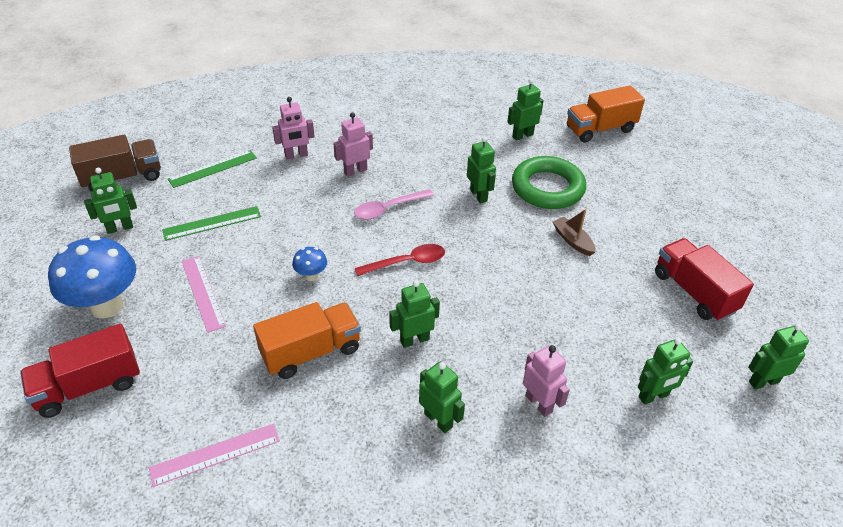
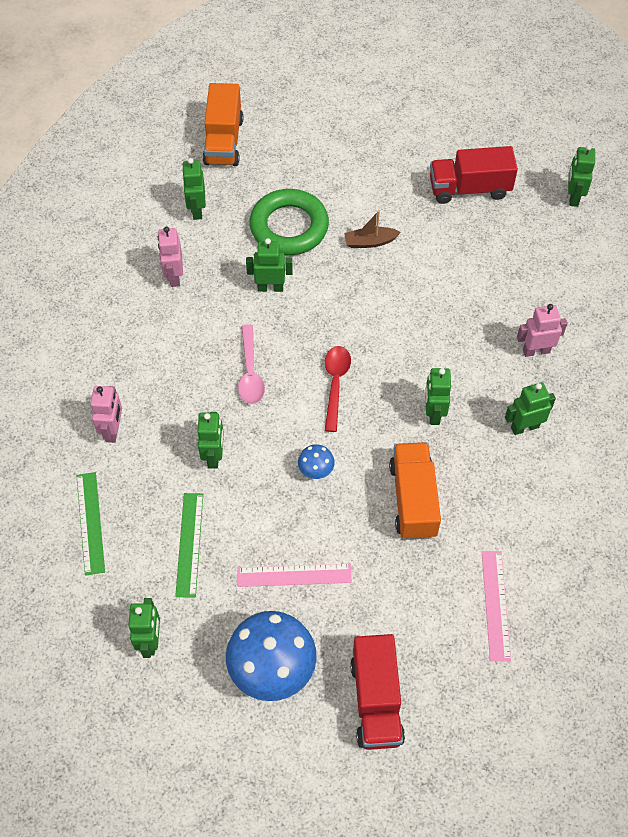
camera: 65 degrees left, 15 degrees up
brown truck [69,135,161,192] -> none
pink robot [333,112,373,177] -> pink robot moved to [158,227,183,287]
green robot [638,338,693,405] -> green robot moved to [197,412,224,469]

